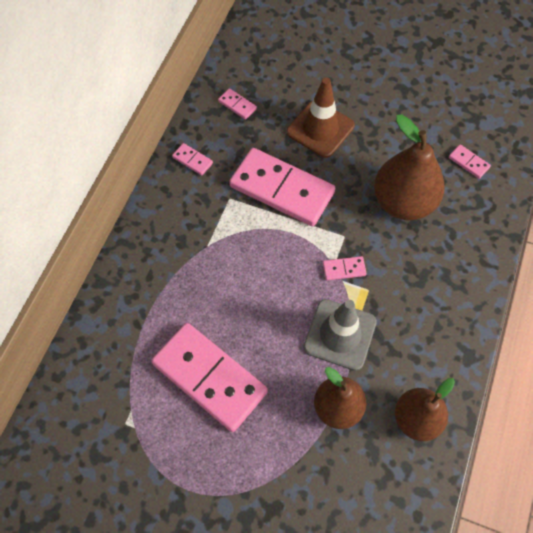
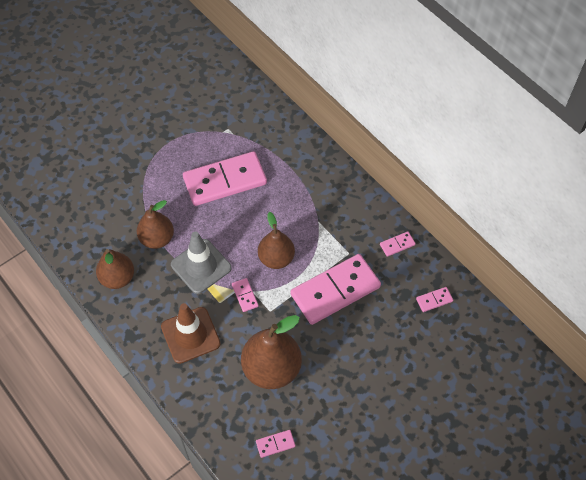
camera: 120 degrees right, 5 degrees down
brown traffic cone [287,78,355,158] -> brown traffic cone moved to [161,303,221,364]
pink domino [323,256,367,280] -> pink domino turned 45 degrees counterclockwise [232,278,259,312]
none -> brown pear [258,212,295,269]

